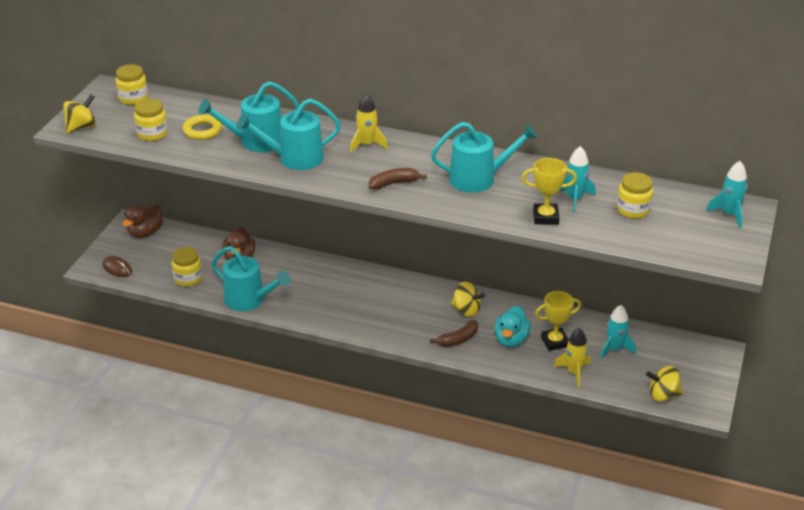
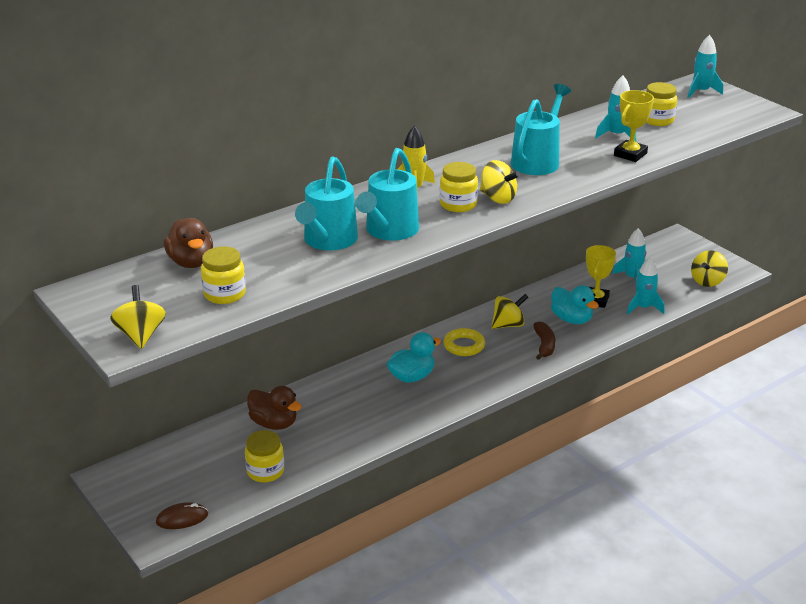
camera: 55 degrees left, 5 degrees down
yellow jar [115,64,148,105] -> yellow jar moved to [440,162,478,212]
brown duck [122,204,163,238] -> brown duck moved to [164,218,213,268]
yellow ring [183,115,222,140] -> yellow ring moved to [443,328,485,356]
turquoise watering can [211,246,290,311] -> none
brown banana [369,168,427,190] -> yellow spinning top [480,160,520,204]
yellow rocket [554,328,591,387] -> turquoise rocket [627,257,665,314]
none -> turquoise duck [387,332,441,383]

